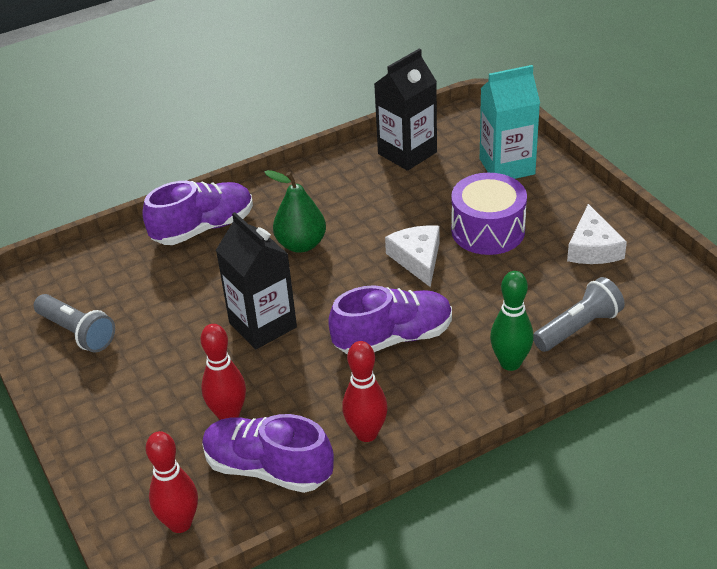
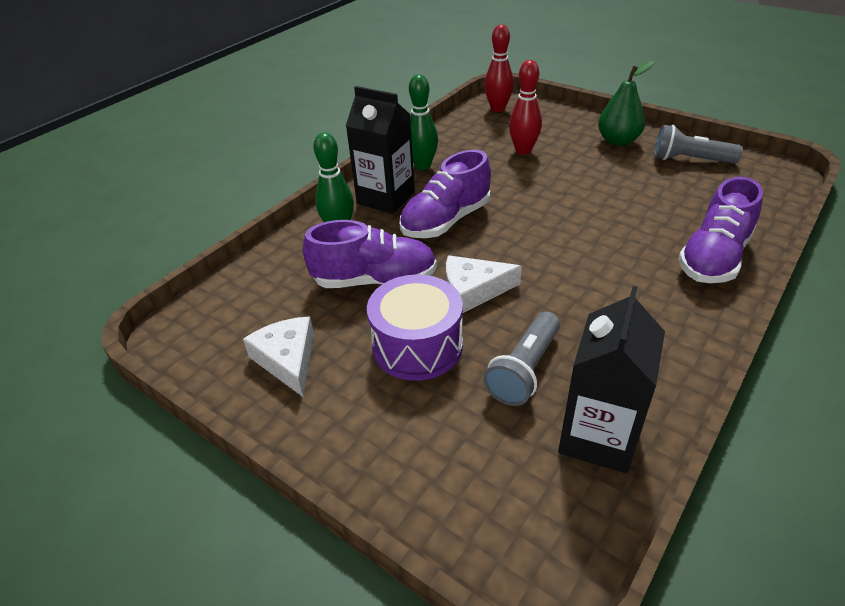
camera: 155 degrees right, 0 degrees up
purple shoe [202,414,334,493] -> purple shoe moved to [303,220,437,288]
black carton [216,212,297,349] -> black carton moved to [346,86,415,214]
green pear [264,170,326,253] -> green pear moved to [598,61,654,146]
red bowling pin [342,341,388,442] -> green bowling pin [409,74,438,170]
white cheese [385,225,440,287] -> white cheese turned 120 degrees clockwise [446,255,522,313]
turquoise carton [480,65,540,179] -> none
grey flashlight [533,277,625,352] -> grey flashlight moved to [483,312,560,406]

